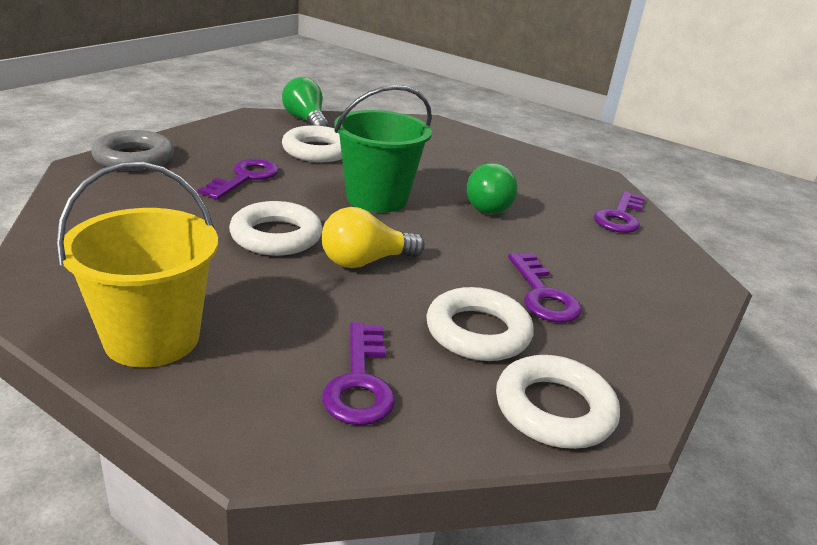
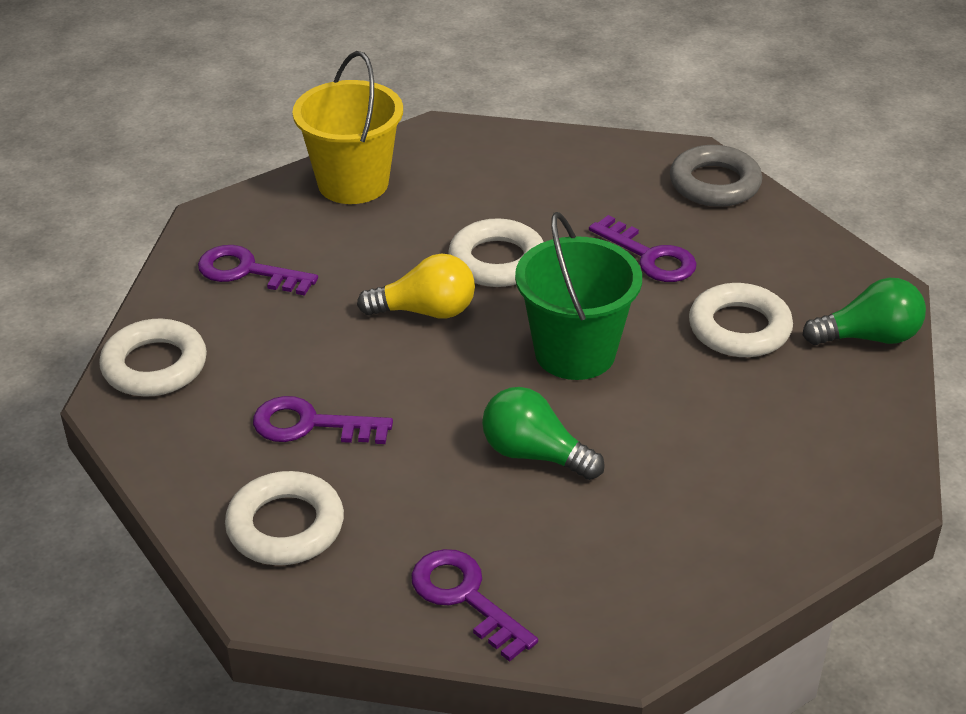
camera: 115 degrees right, 10 degrees up
yellow light bulb [321,207,425,268] -> yellow light bulb turned 90 degrees clockwise [357,254,475,319]
white ring [426,287,534,361] -> white ring moved to [225,471,344,565]

